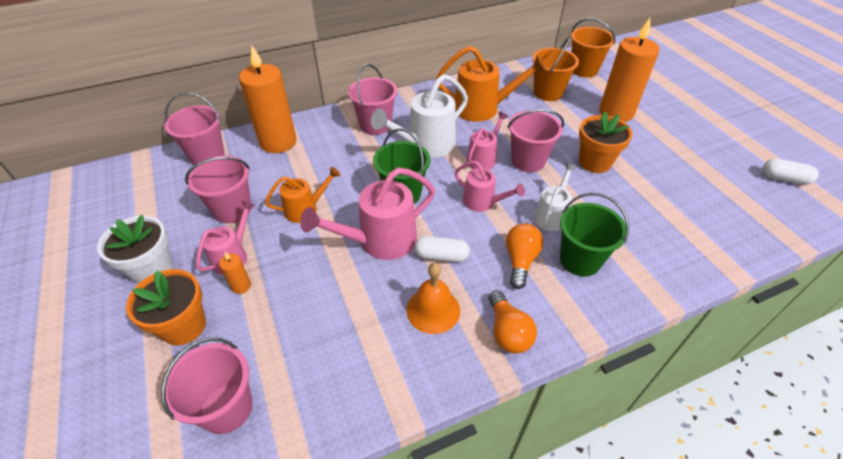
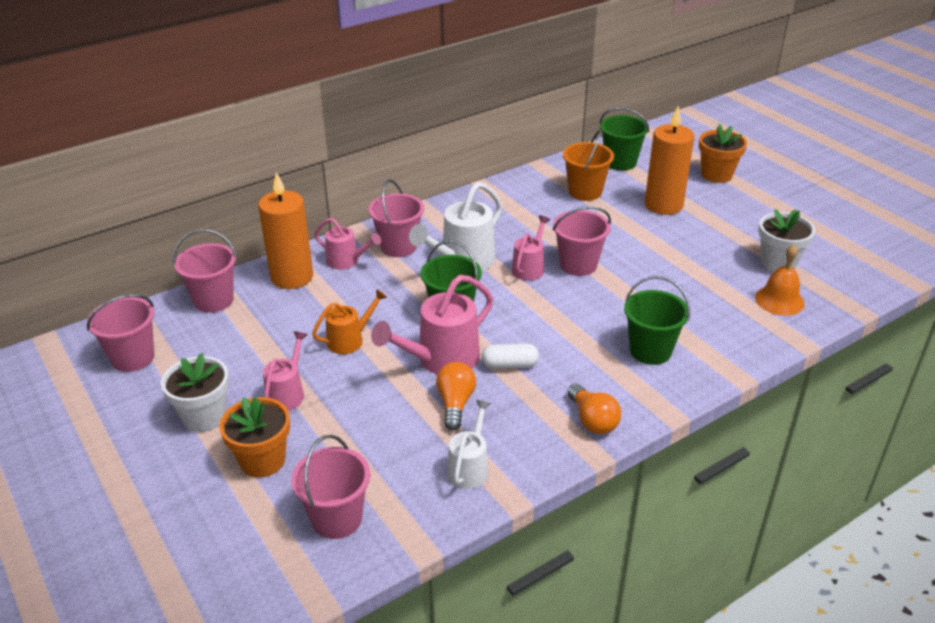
camera: 10 degrees left, 10 degrees down
pink bucket [185,156,251,223] -> pink bucket moved to [87,294,154,372]
orange candle [219,252,251,294] -> none
orange bell [407,263,460,334] -> orange bell moved to [755,244,805,316]
orange watering can [436,46,547,122] -> none
pink watering can [455,161,525,212] -> pink watering can moved to [314,218,381,270]
orange light bulb [506,223,544,289] -> orange light bulb moved to [436,362,476,431]
white watering can [534,163,577,231] -> white watering can moved to [447,400,491,489]
orange bucket [571,18,615,77] -> green bucket [600,107,649,171]
orange flower pot [579,112,633,173] -> orange flower pot moved to [699,124,747,183]
white capsule [763,158,819,185] -> none
none -> white flower pot [758,209,815,272]

